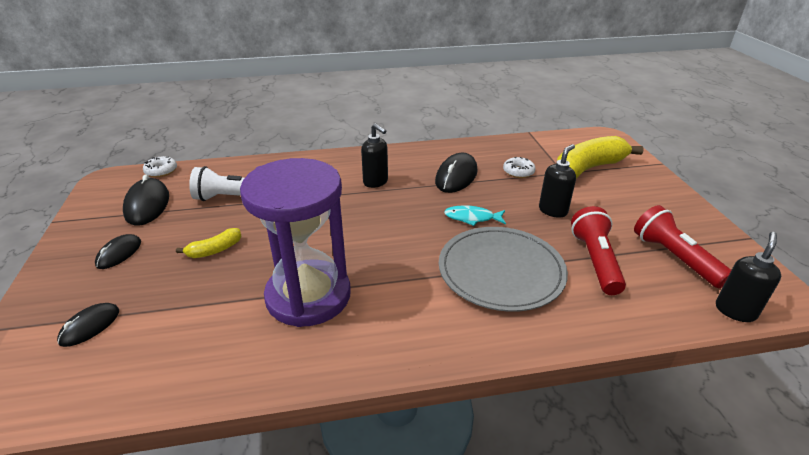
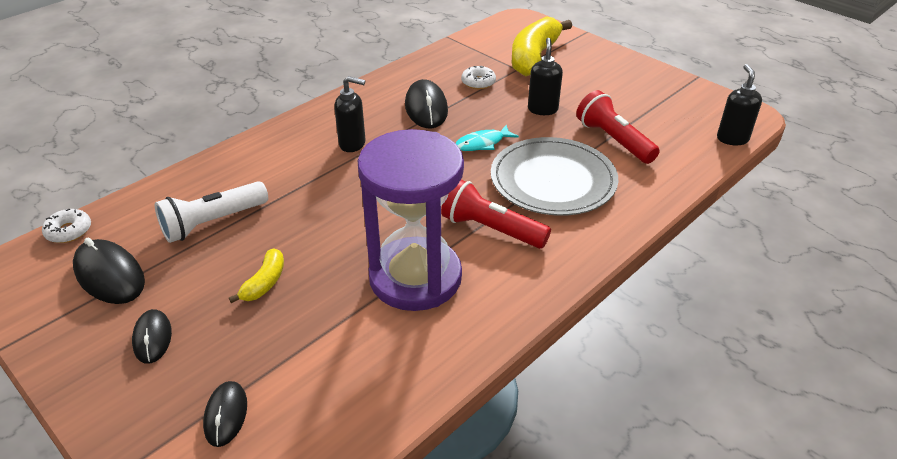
camera: 35 degrees left, 5 degrees up
red flashlight [634,205,731,288] -> red flashlight moved to [441,180,551,249]

